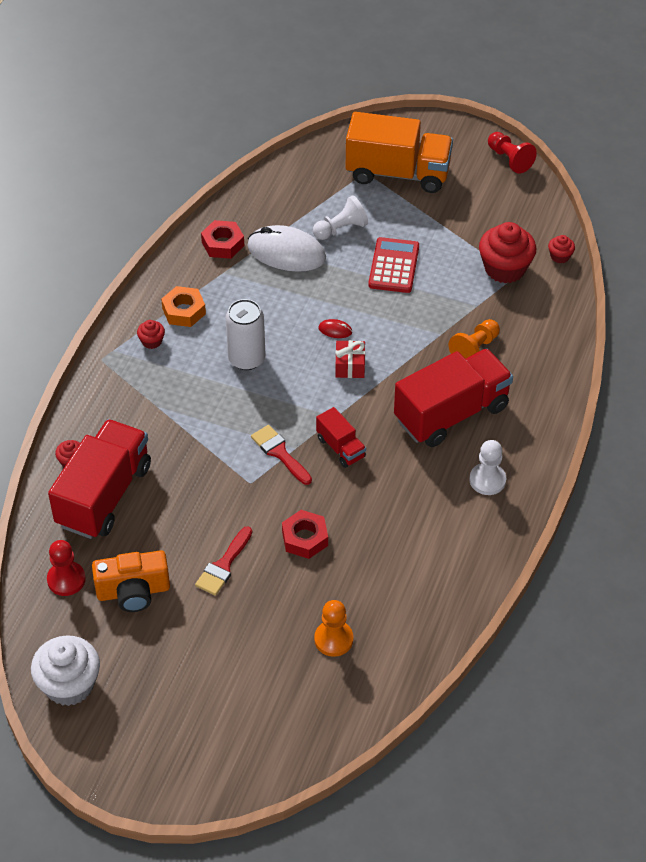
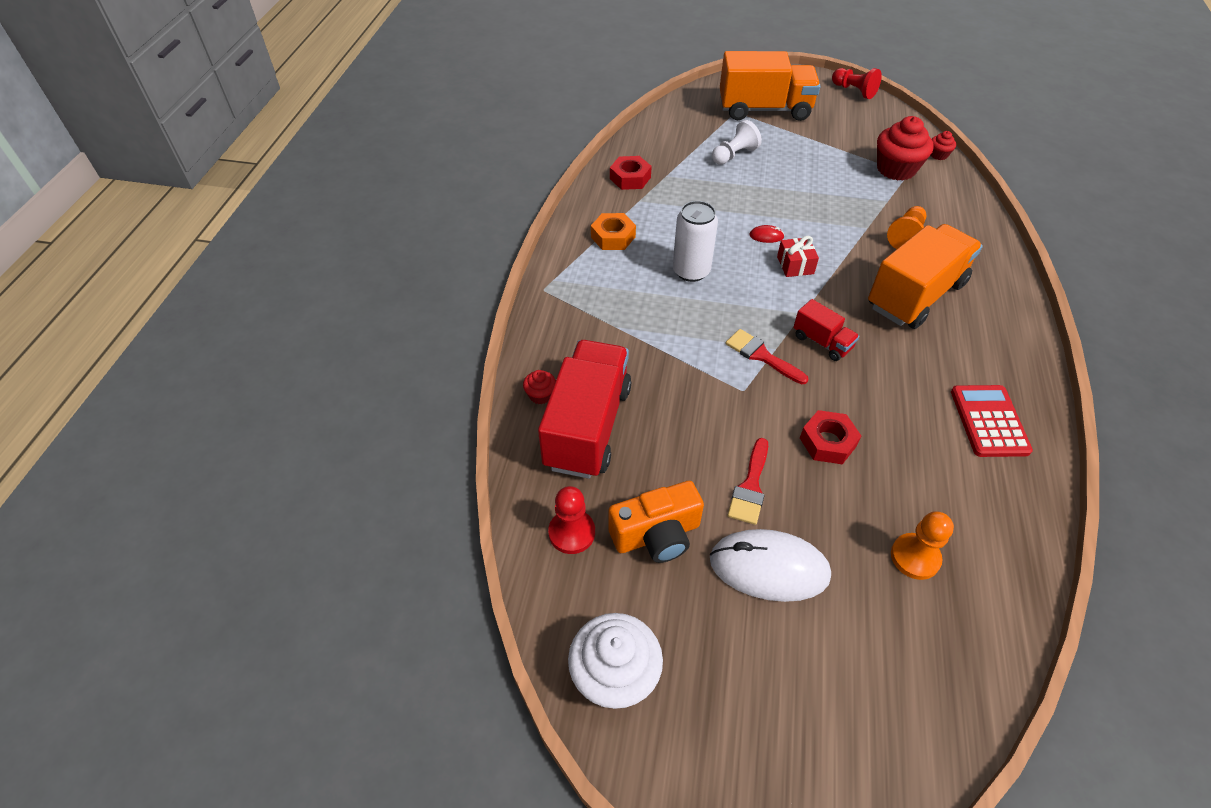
camera: 10 degrees left, 0 degrees up
red cupcake [137,320,165,349] -> none
white mouse [247,225,326,272] -> white mouse moved to [710,529,831,602]
red calculator [368,237,419,293] -> red calculator moved to [951,385,1033,457]
red truck [394,349,513,447] -> orange truck [868,224,983,329]
white pawn [470,440,506,495] -> none

